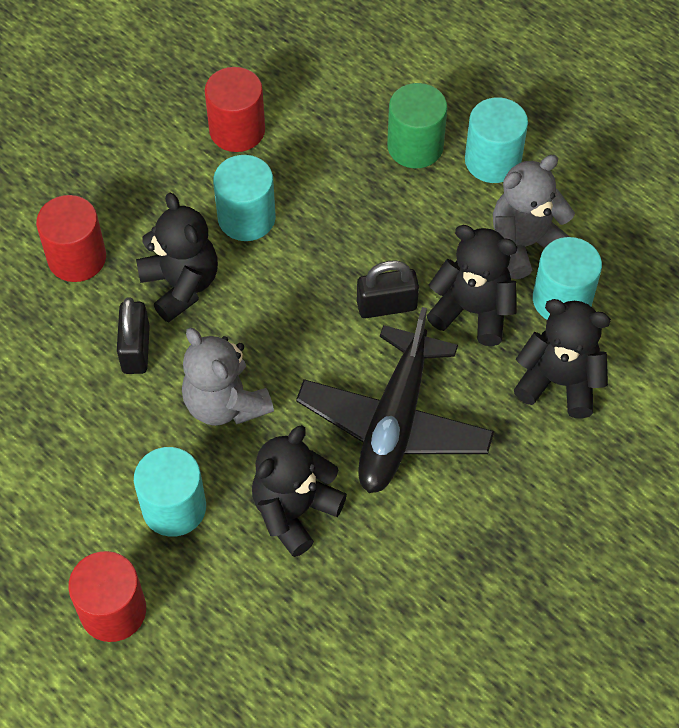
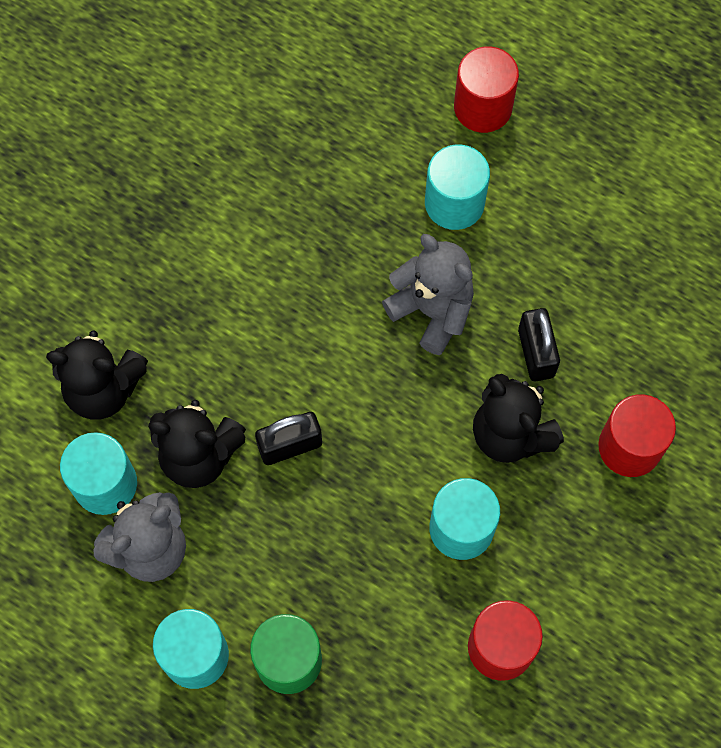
camera: 170 degrees right, 10 degrees up
black teddy bear [252,425,347,557] -> none
black plane [296,307,494,493] -> none

